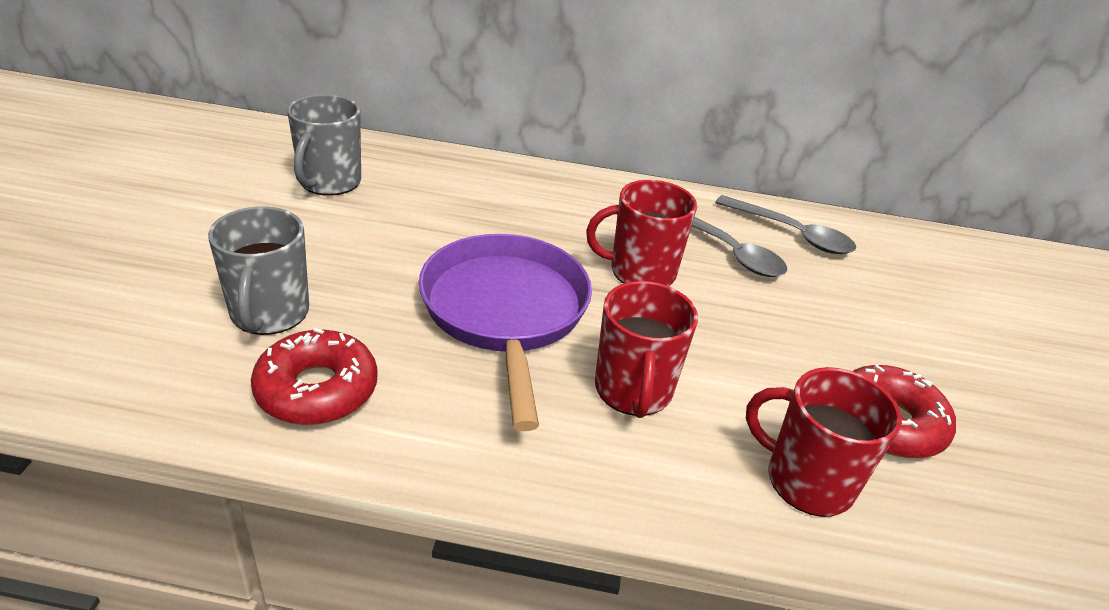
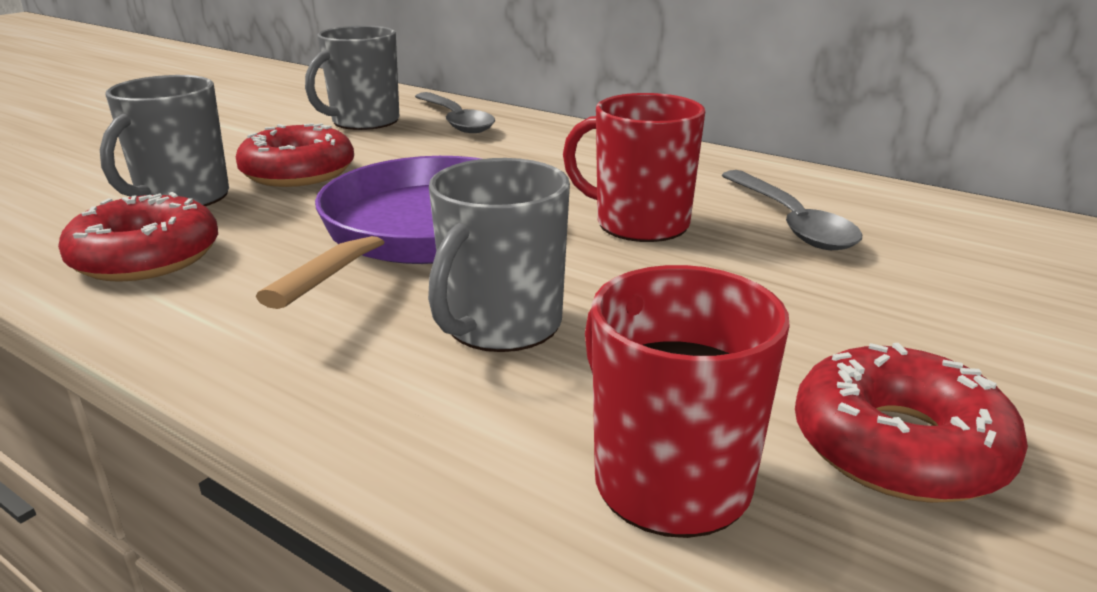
camera: 30 degrees right, 10 degrees down
red mug [595,281,698,418] -> grey mug [428,158,570,352]
grey spoon [715,195,856,254] -> grey spoon moved to [415,92,495,133]
none -> red donut [236,123,354,187]

